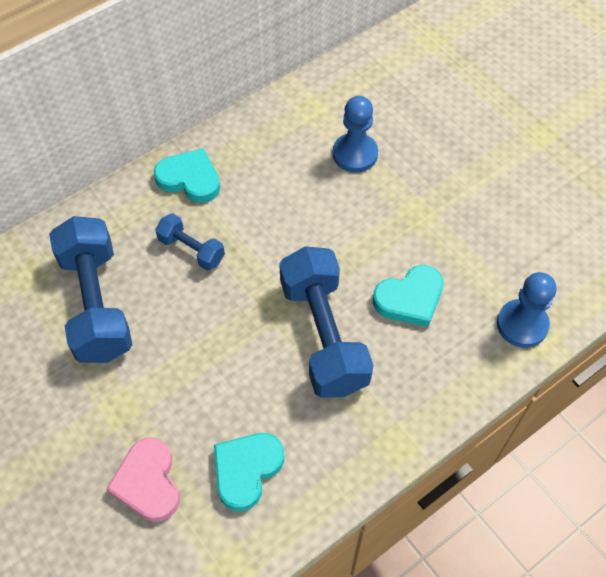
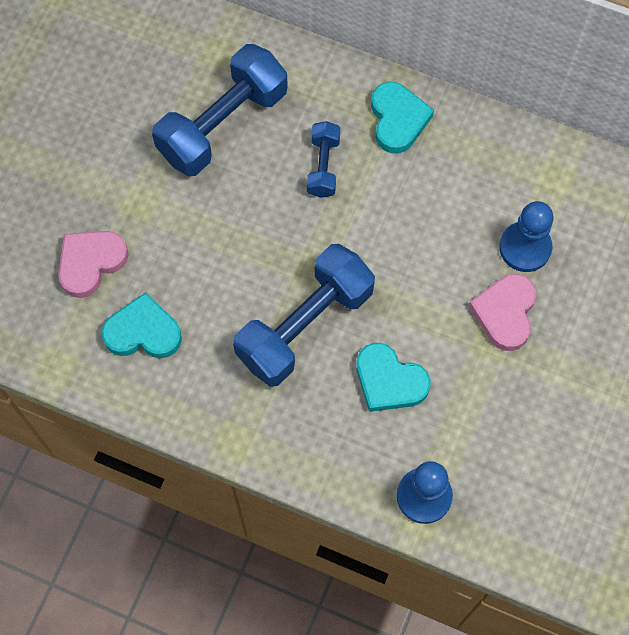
camera: 60 degrees right, 10 degrees up
none -> pink heart [469,274,536,351]

